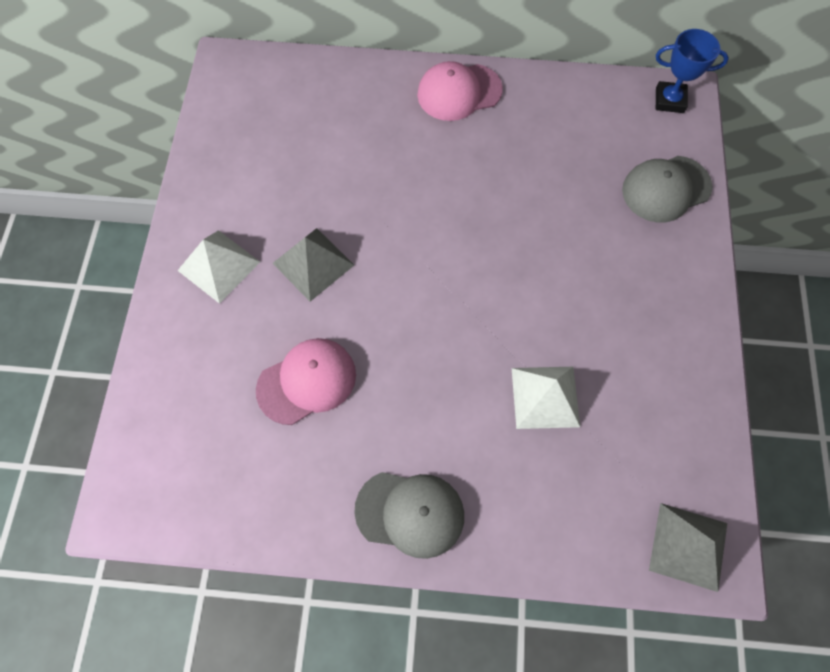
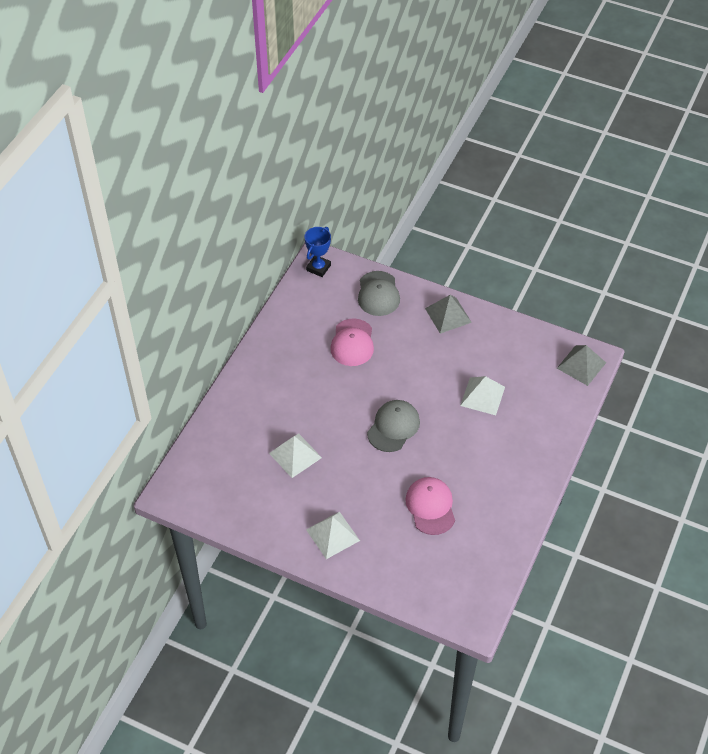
camera: 70 degrees left, 15 degrees down
grey pyramid [272,228,354,302] -> grey pyramid moved to [425,295,472,334]
grey cap [354,472,464,559] -> grey cap moved to [367,400,420,452]
pink cap [417,61,503,121] -> pink cap moved to [330,318,374,366]
none -> white pyramid [269,433,322,478]

